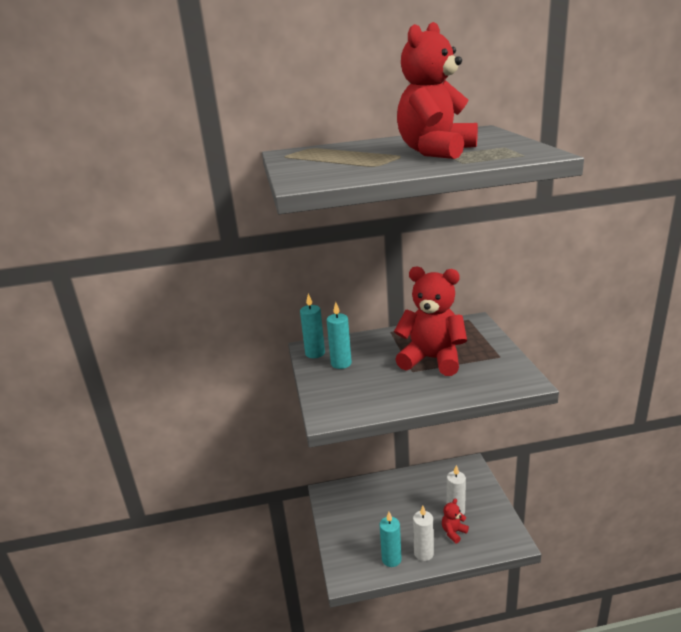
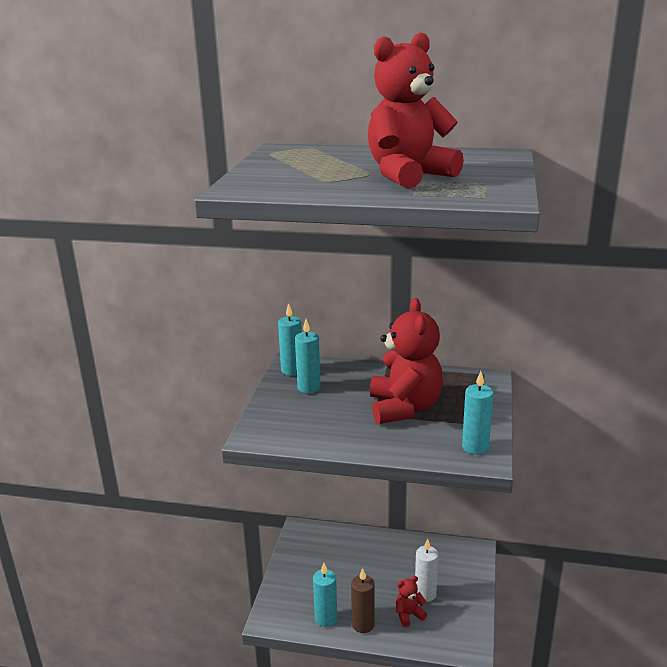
camera: 20 degrees right, 0 degrees up
red teddy bear [394,266,467,376] -> red teddy bear turned 45 degrees clockwise [370,298,443,424]
white candle [413,506,434,561] -> brown candle [351,568,374,633]
none -> turquoise candle [462,371,493,455]

